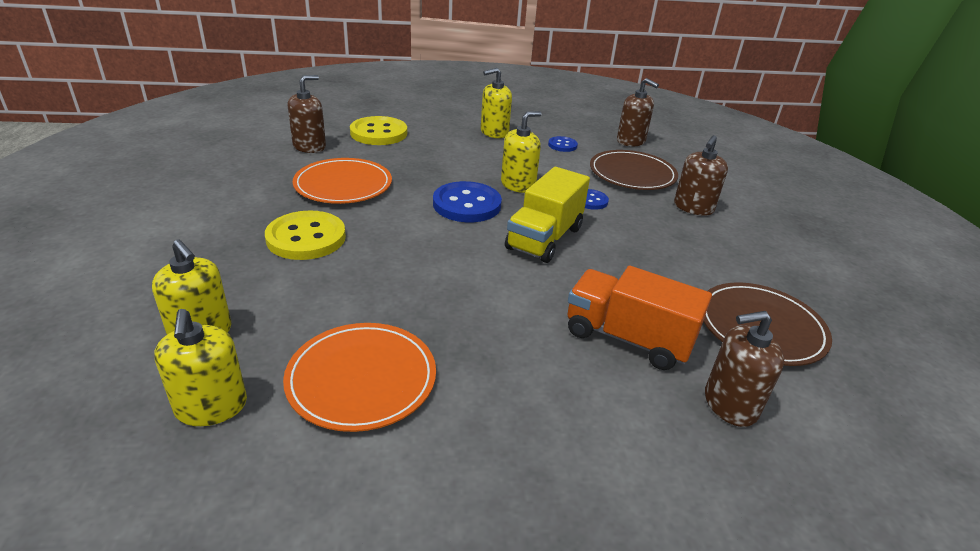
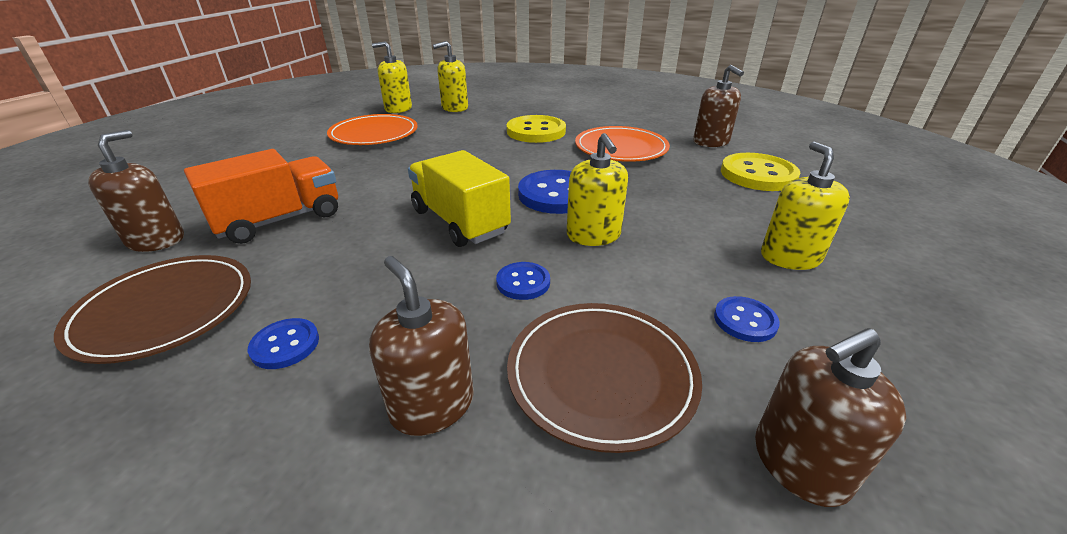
camera: 115 degrees right, 0 degrees up
none -> blue button [248,318,319,369]

